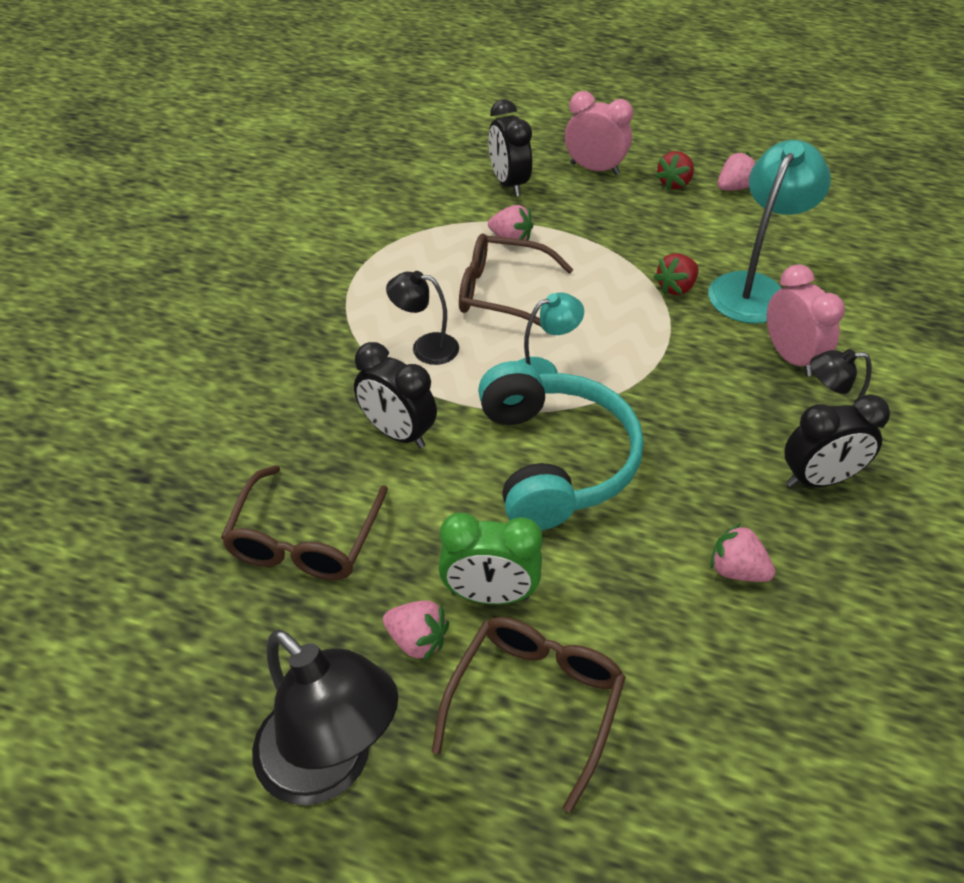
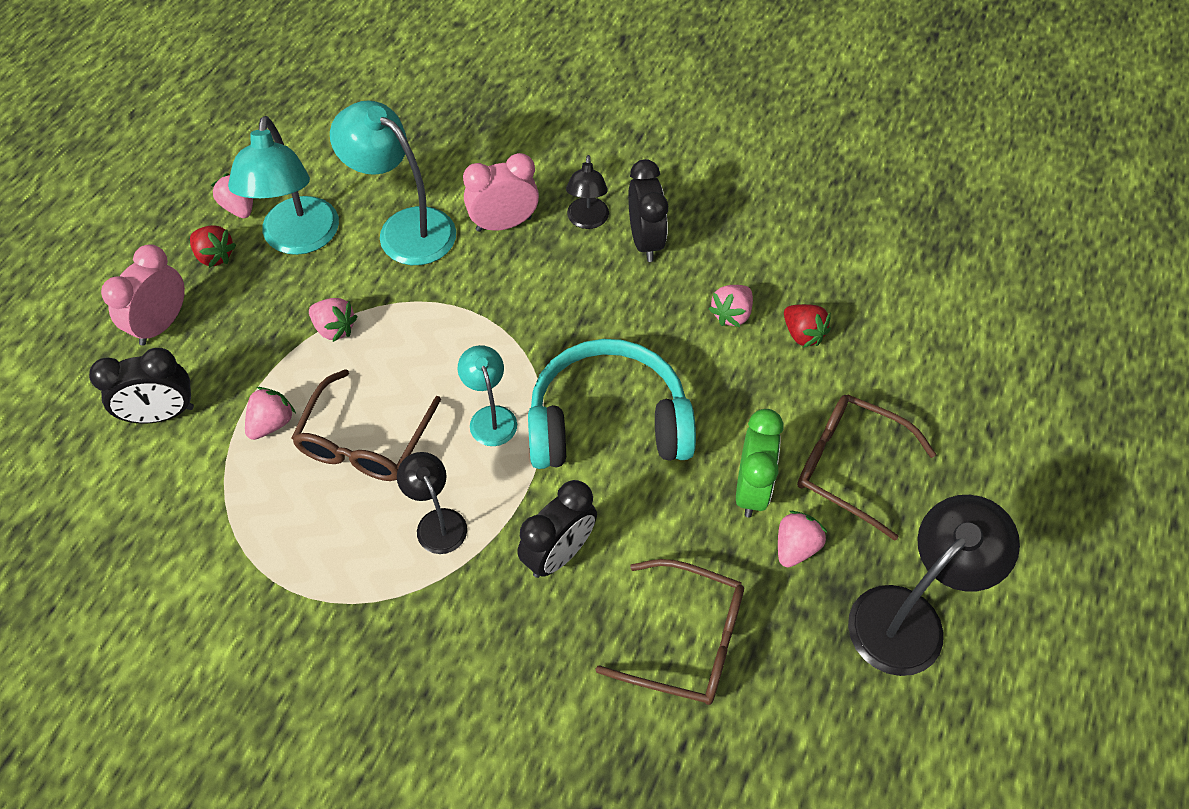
camera: 85 degrees left, 10 degrees up
black lamp [386,271,459,365] -> black lamp turned 135 degrees clockwise [397,452,467,554]
red strawberry [654,253,699,295] -> red strawberry moved to [784,304,831,348]
none -> turquoise lamp [228,116,339,255]
none -> pink strawberry [309,298,358,342]

